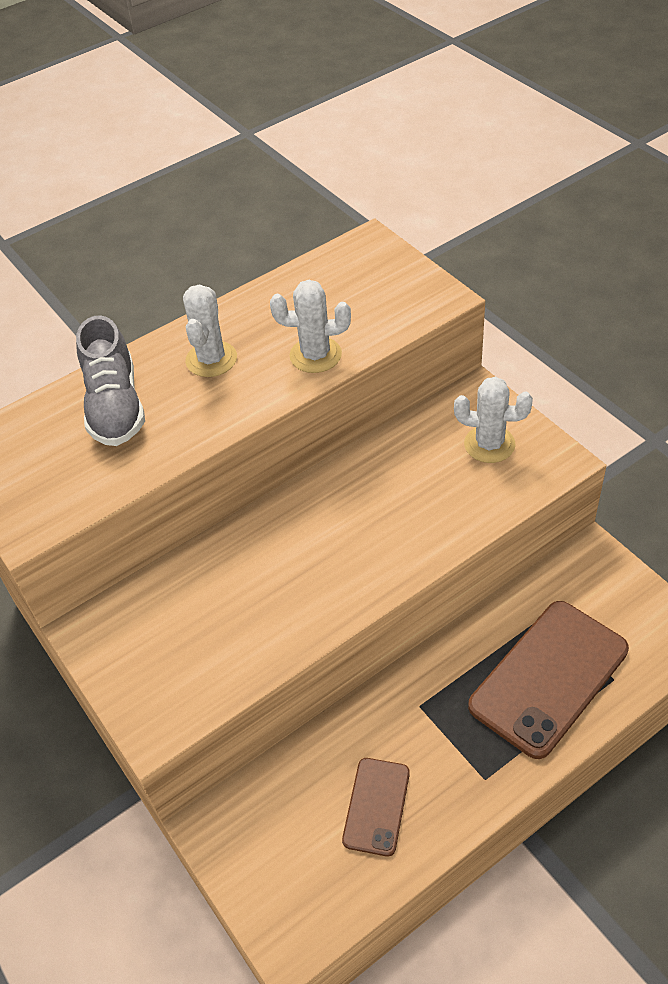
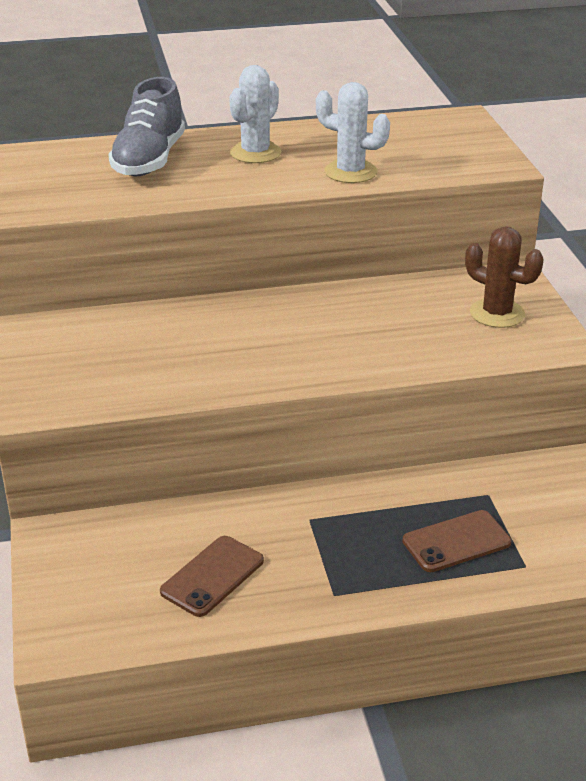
camera: 20 degrees right, 15 degrees down
white cactus [454,377,533,463] -> brown cactus [465,226,544,328]
brown phone [468,601,629,759] -> brown phone [402,510,511,572], size x0.54

